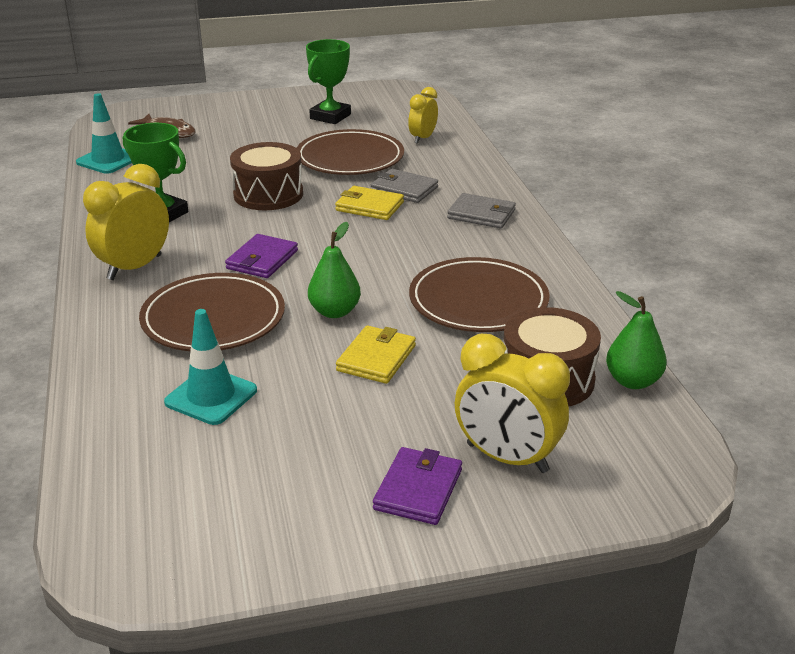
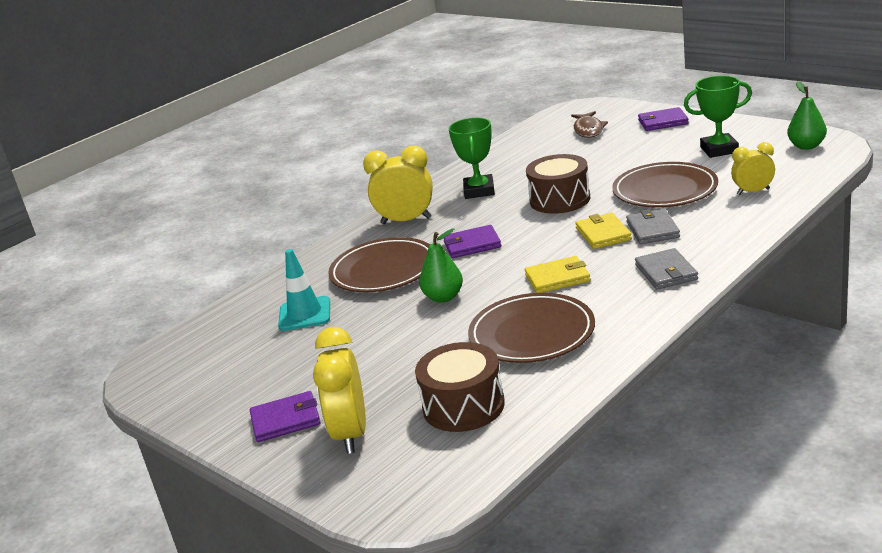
camera: 60 degrees right, 5 degrees down
turquoise traffic cone [76,93,132,174] -> none
yellow wallet [336,325,416,384] -> yellow wallet moved to [525,256,590,293]
green pear [606,291,667,389] -> green pear moved to [787,81,827,150]
none -> purple wallet [638,107,689,131]

